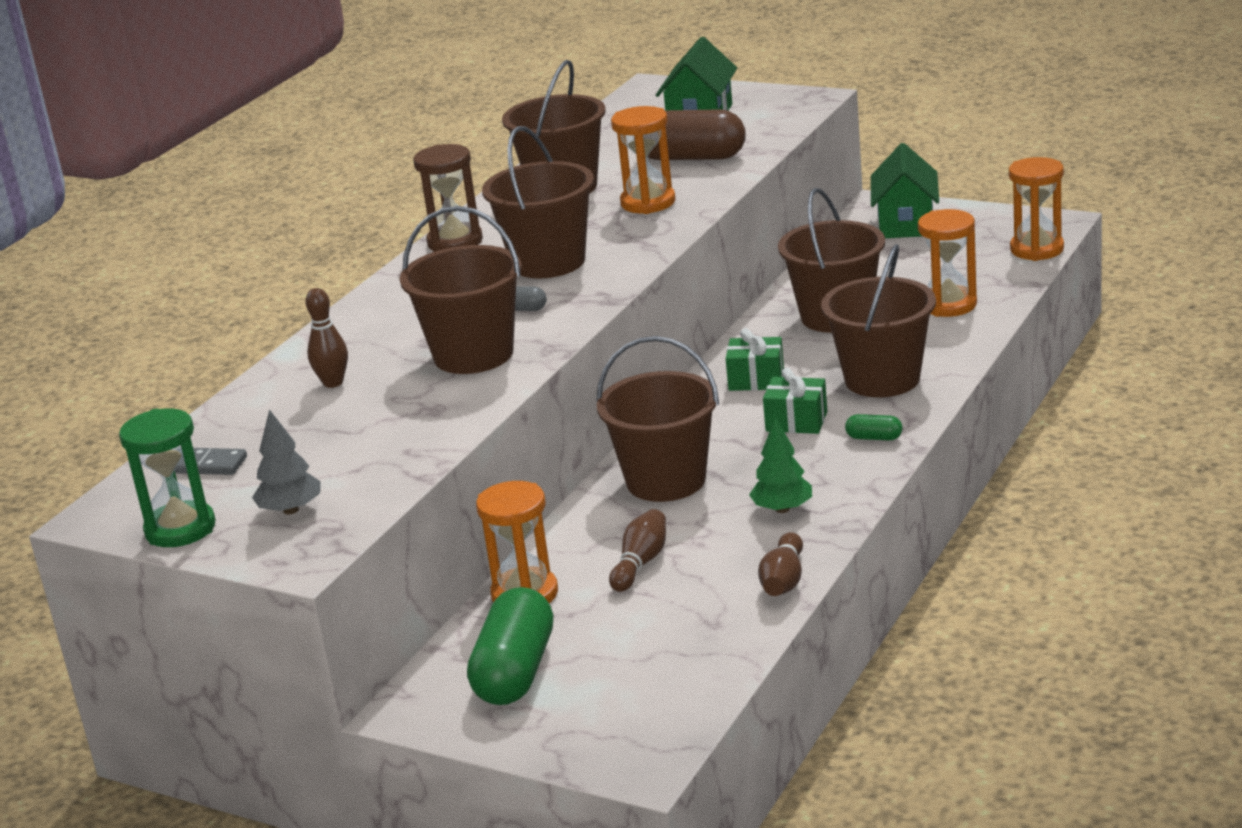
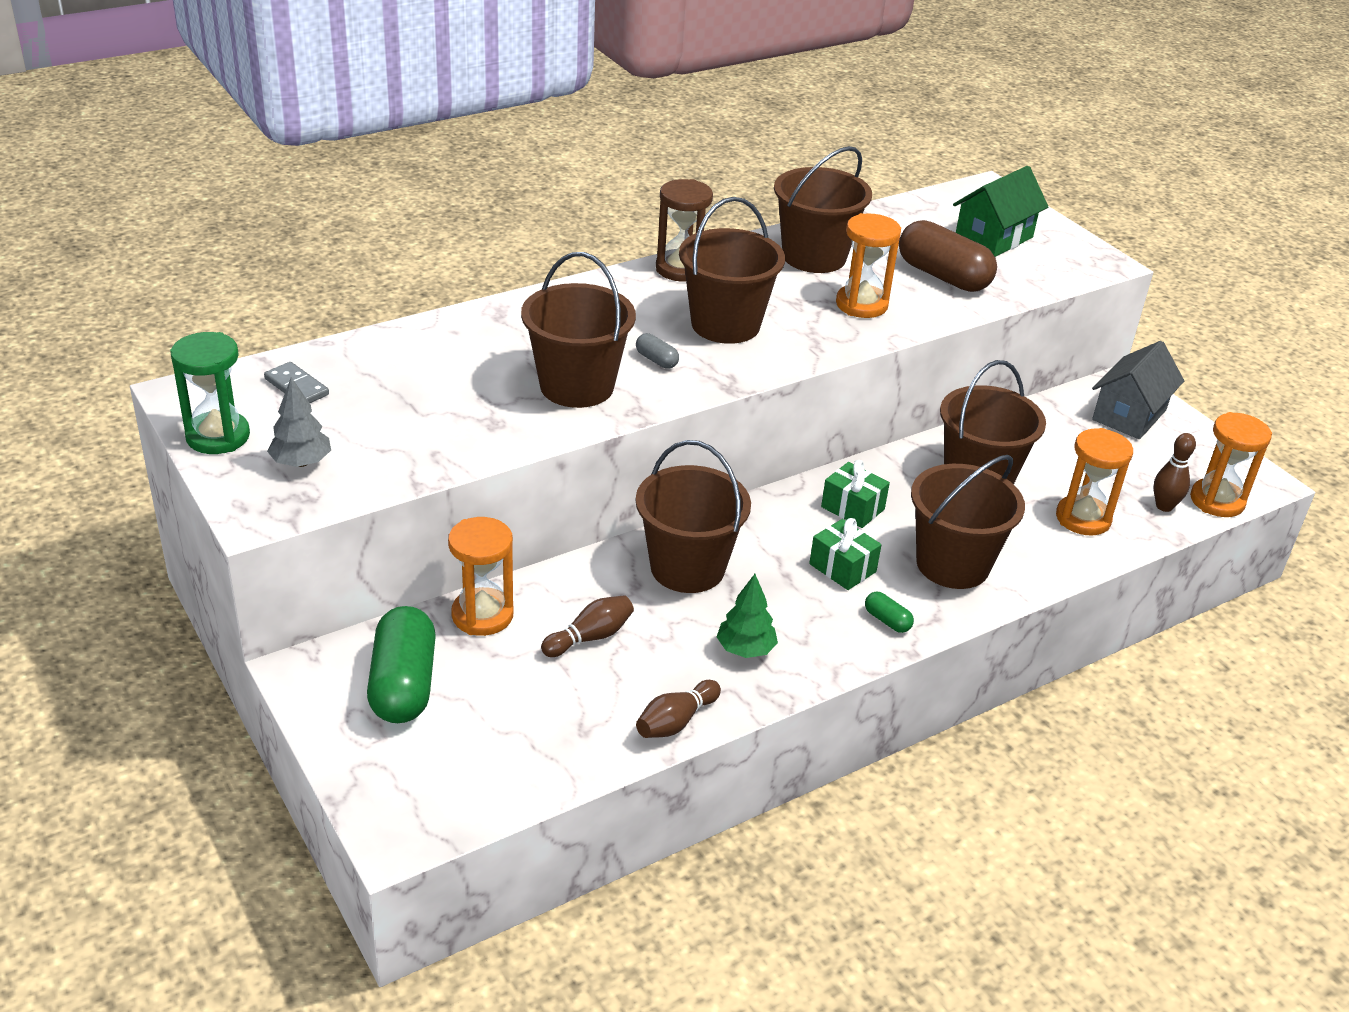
camera: 25 degrees right, 10 degrees up
brown bowling pin [305,288,348,388] -> brown bowling pin moved to [1154,433,1196,512]
green capsule [467,587,553,705] -> green capsule turned 45 degrees counterclockwise [367,606,436,723]
green house [871,143,939,238] -> grey house [1092,341,1184,439]

